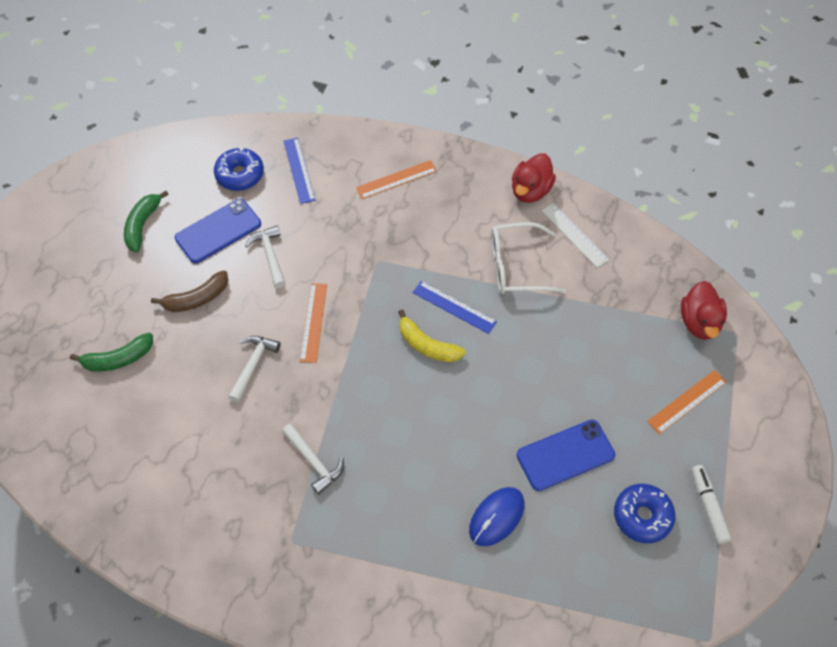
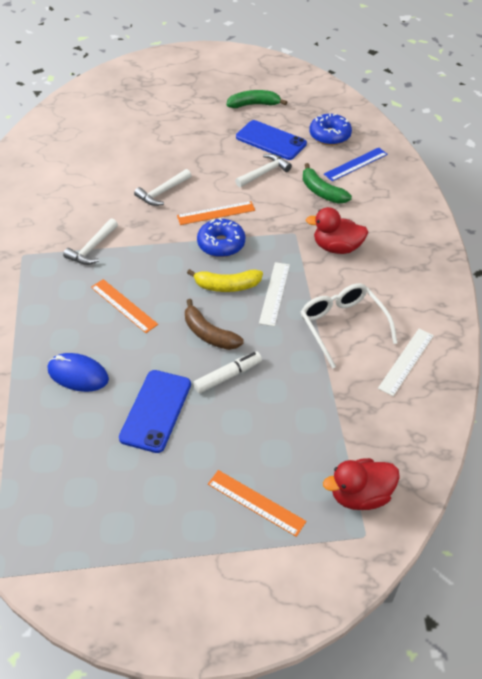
camera: 70 degrees right, 10 degrees down
green banana [70,333,153,372] -> green banana moved to [303,163,352,204]
brown banana [151,270,228,312] -> brown banana moved to [185,299,244,350]
white hammer [228,336,281,402] -> white hammer turned 135 degrees clockwise [134,169,192,206]
orange ruler [356,160,437,199] -> orange ruler moved to [91,279,158,333]
yellow banana [398,309,466,362] -> yellow banana turned 105 degrees counterclockwise [187,269,263,292]
blue ruler [413,281,497,334] -> white ruler [259,262,290,326]
red duck [512,153,556,203] -> red duck moved to [306,207,368,254]
blue phone [516,420,615,491] -> blue phone turned 60 degrees clockwise [119,370,191,453]
blue donut [614,484,675,543] -> blue donut moved to [197,218,245,257]
white marker [691,465,732,544] -> white marker moved to [193,351,262,393]

